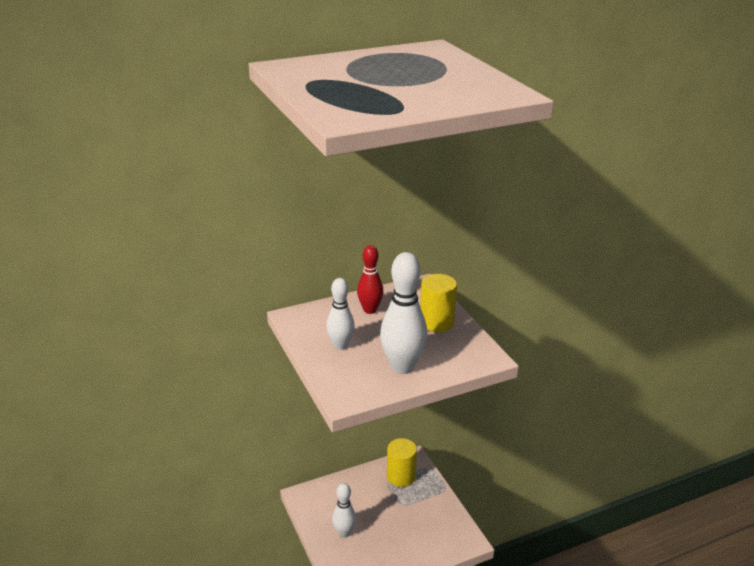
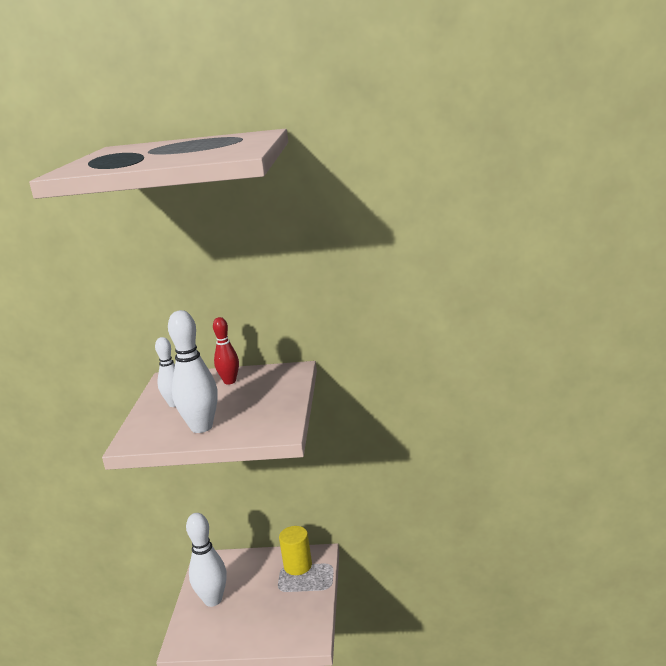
camera: 30 degrees right, 10 degrees down
white bowling pin [332,483,356,538] -> white bowling pin [186,513,227,607], size x1.61
yellow cylinder [420,274,457,332] -> none

